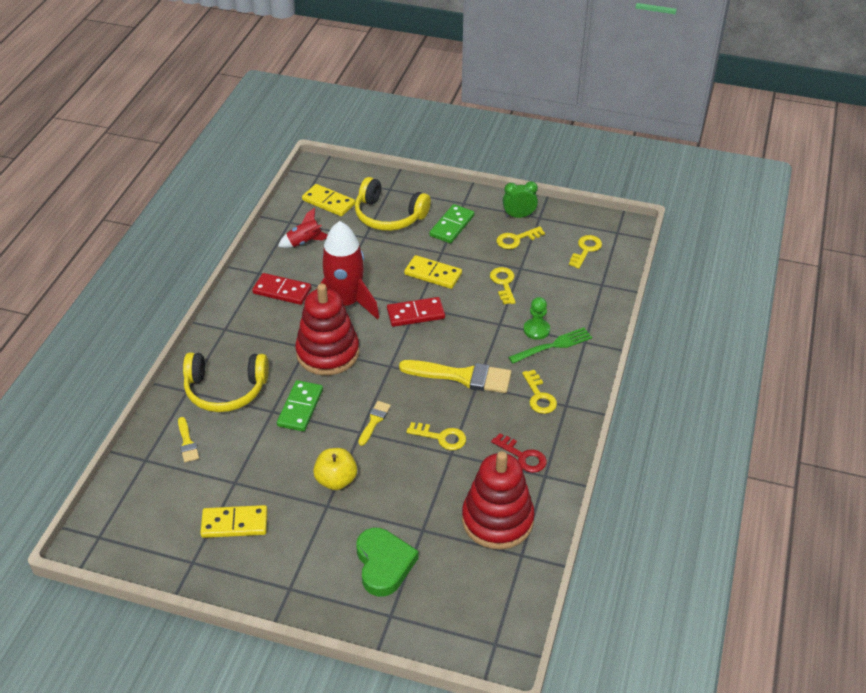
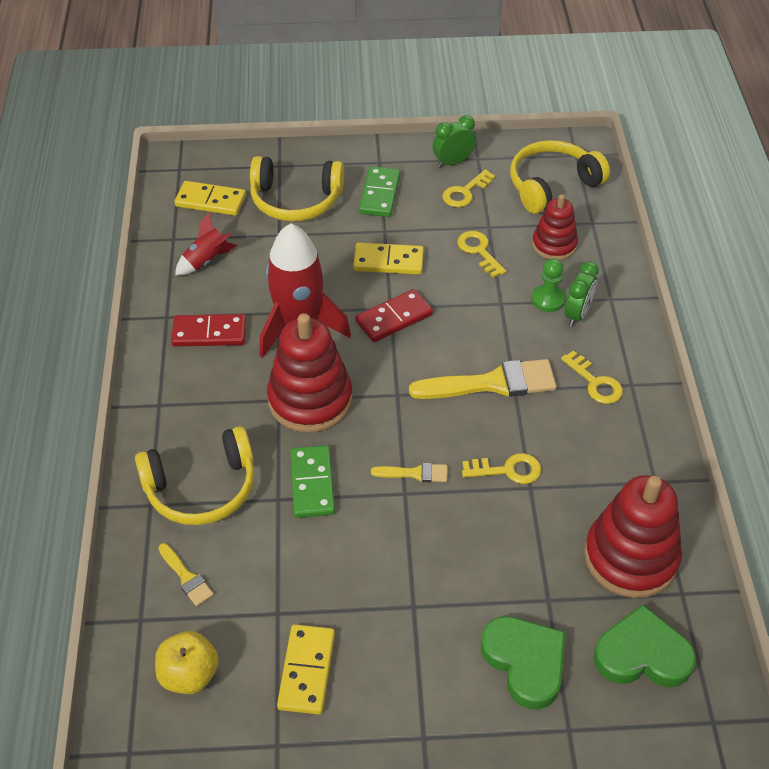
camera: 20 degrees left, 5 degrees up
yellow domino [200,505,268,538] -> yellow domino turned 60 degrees counterclockwise [277,624,335,715]
yellow apple [313,448,357,490] -> yellow apple moved to [155,631,219,694]
yellow brush [358,401,391,446] -> yellow brush turned 90 degrees clockwise [371,463,448,482]
red key [491,433,547,473] -> none
green fork [508,327,592,364] -> green clock [564,261,599,327]
yellow key [569,235,602,269] -> yellow headphones [510,140,610,214]
none -> red stacking toy [532,194,578,260]
none -> green heart [593,604,696,687]

